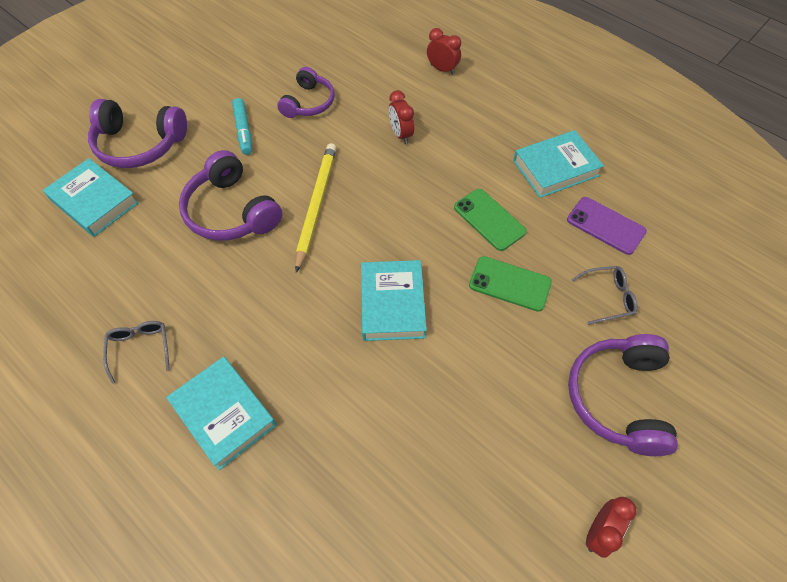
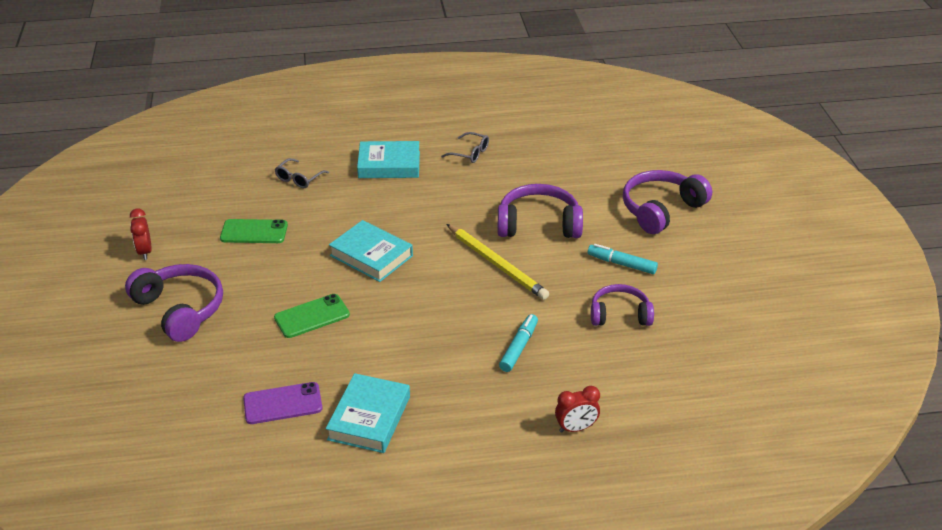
camera: 130 degrees right, 20 degrees down
turquoise book [43,158,139,237] -> none
purple headphones [277,67,335,118] -> purple headphones turned 120 degrees clockwise [591,284,654,326]
red clock [389,90,414,144] -> turquoise marker [499,314,538,372]
green phone [454,189,527,251] -> green phone moved to [220,219,288,243]
grey glasses [572,266,638,325] -> grey glasses moved to [275,158,329,188]

